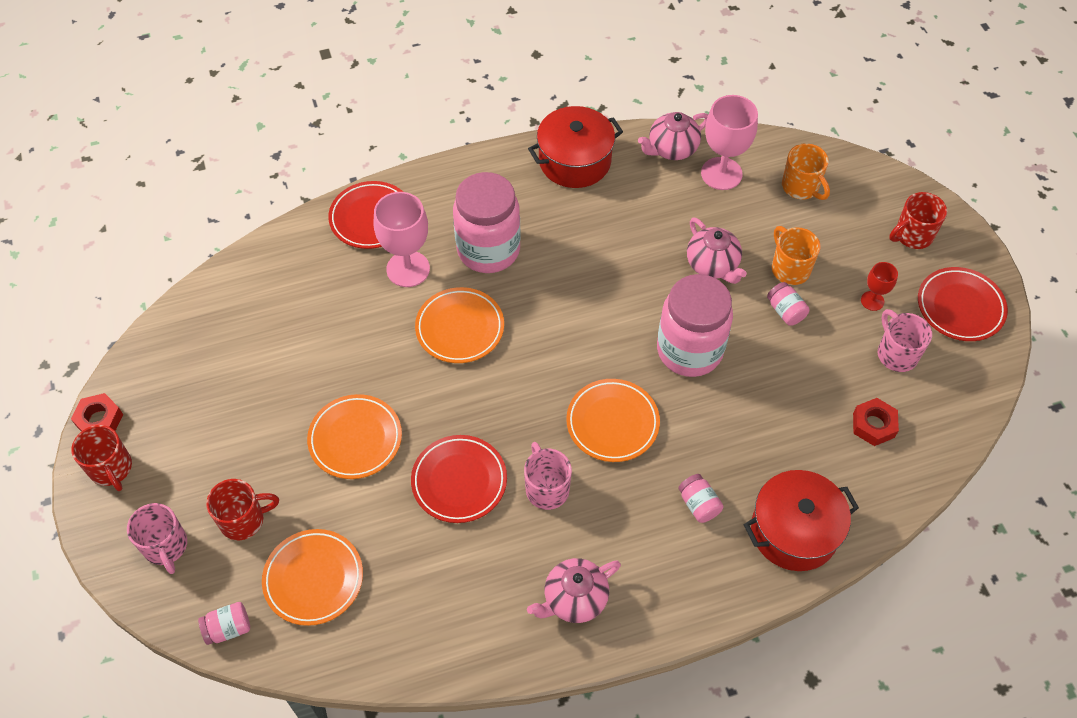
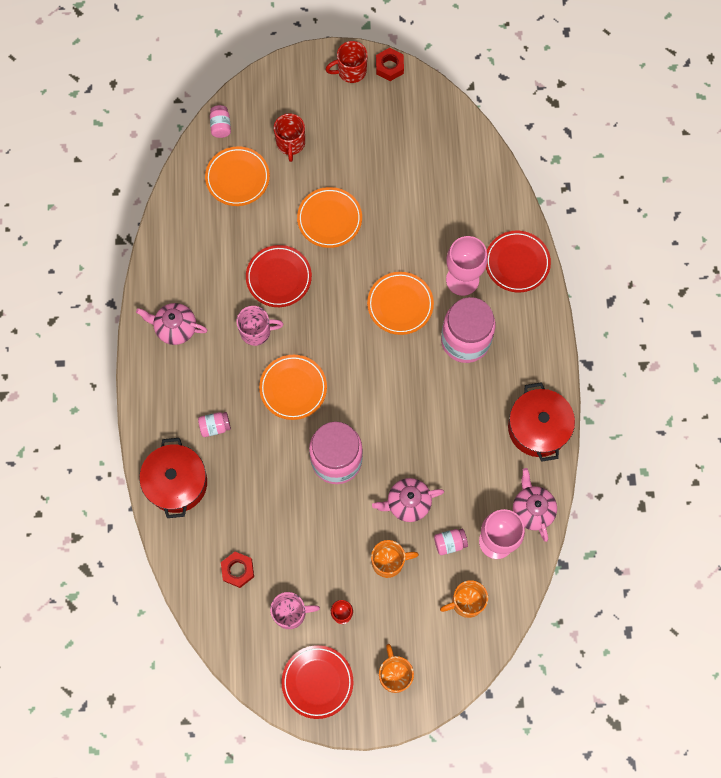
camera: 105 degrees right, 15 degrees up
pink mug [127,503,187,574] -> none
pink teapot [527,558,621,623] -> pink teapot turned 60 degrees counterclockwise [136,303,207,345]
pink jar [767,282,809,326] -> pink jar moved to [434,529,468,555]
red mug [889,192,947,249] -> orange mug [379,644,414,693]

